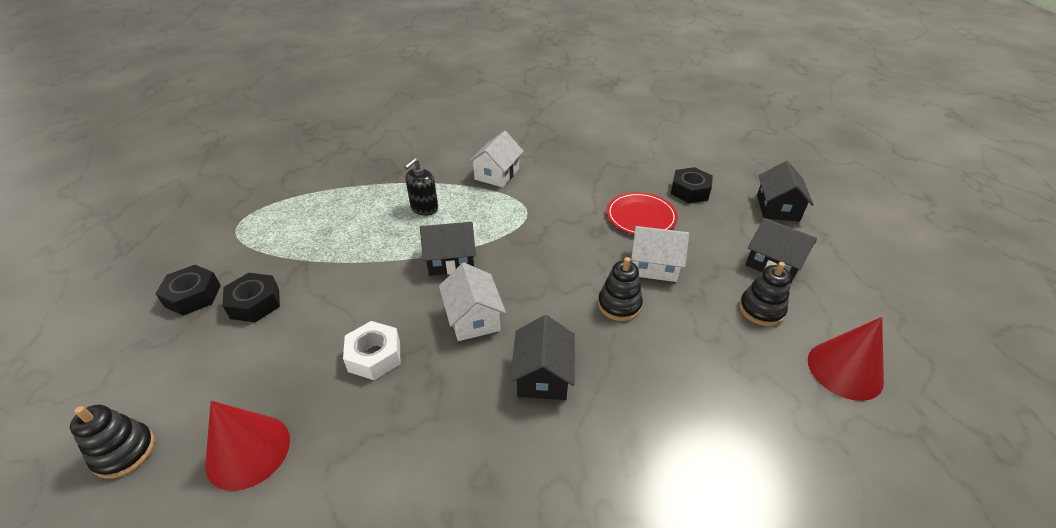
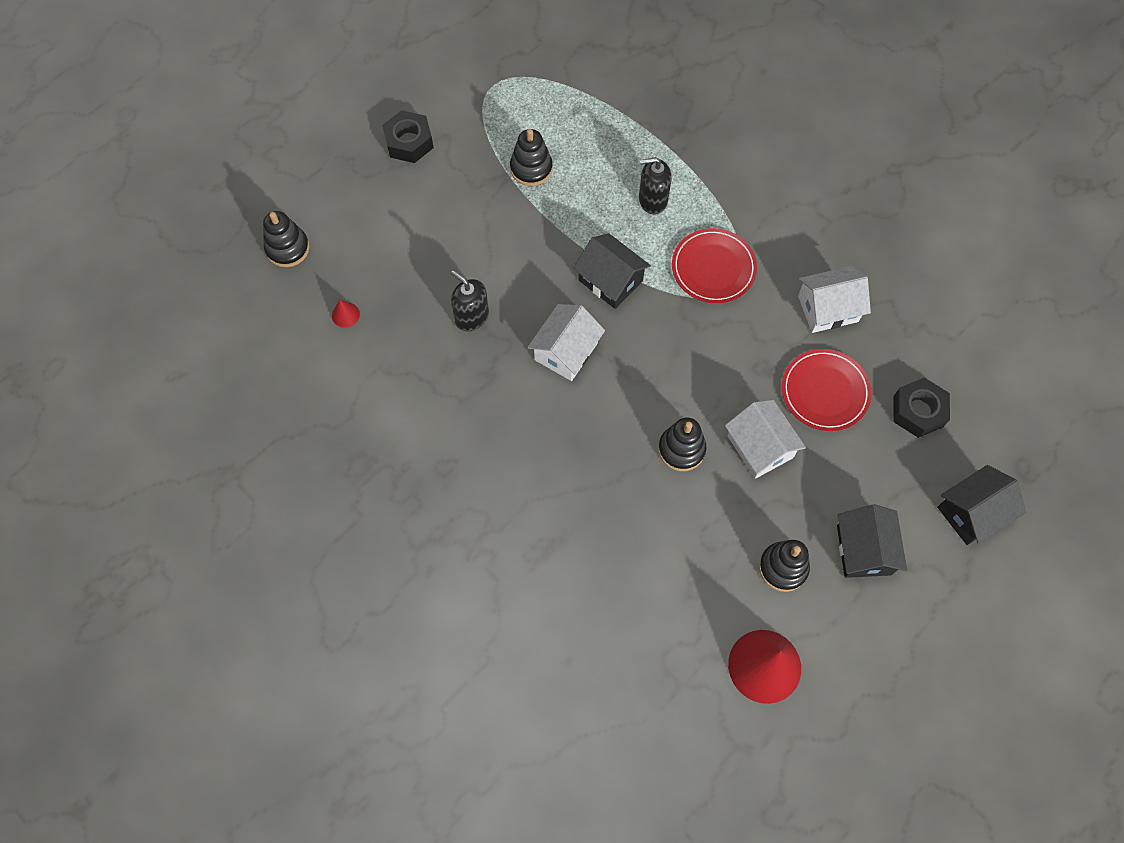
camera: 50 degrees right, 25 degrees up
red cone [205,401,290,491] -> red cone [332,300,360,328], size x0.44
black nut [222,273,280,322] -> none
white nut [343,321,400,380] -> black soap dispenser [451,270,489,331]
white house [468,131,524,187] -> white house moved to [798,266,871,333]
black house [510,315,575,400] -> none
none -> black stacking toy [510,129,553,186]
none -> red plate [672,228,757,303]

